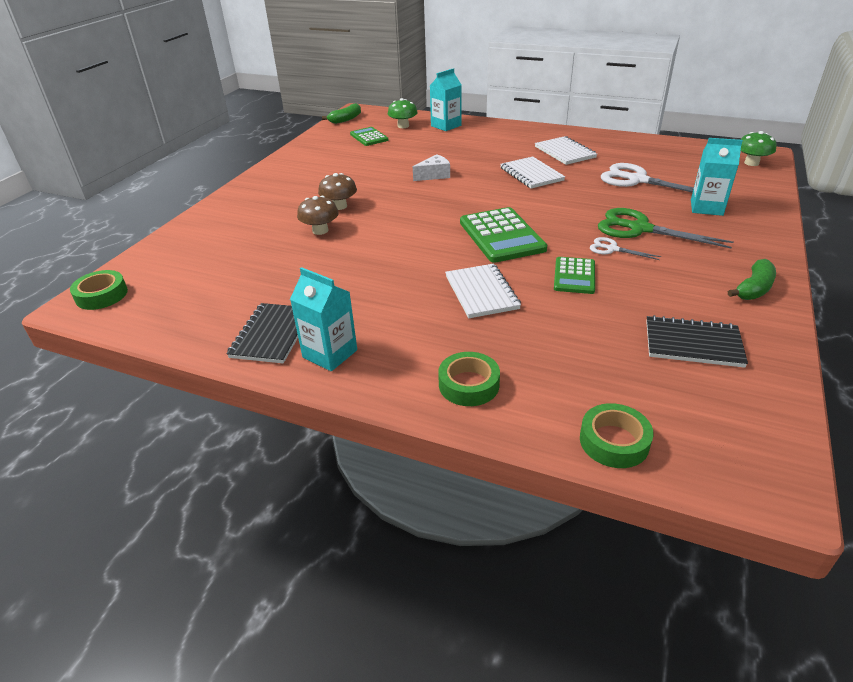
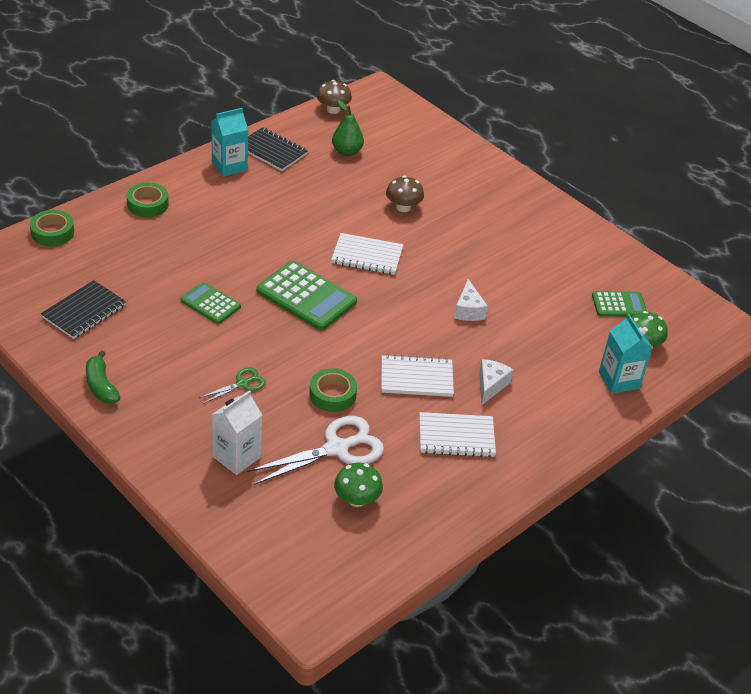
camera: 110 degrees right, 5 degrees up
green tape [70,270,128,310] -> green tape moved to [309,368,357,412]
brown mushroom [318,173,357,210] -> brown mushroom moved to [317,80,352,114]
green banana [322,103,361,124] -> none
white notebook [445,264,521,318] -> white notebook moved to [331,233,403,275]
green calculator [460,207,547,263] -> green calculator turned 150 degrees counterclockwise [256,261,357,331]
white scissors [590,237,661,260] -> none
green scissors [598,208,733,248] -> green scissors [199,368,266,404], size x0.52
turquoise carton [691,138,743,216] -> white carton [212,390,262,475]
green mushroom [740,131,776,166] -> green mushroom moved to [334,463,383,507]
none -> green pear [332,100,364,156]
none -> white cheese [479,359,513,405]

